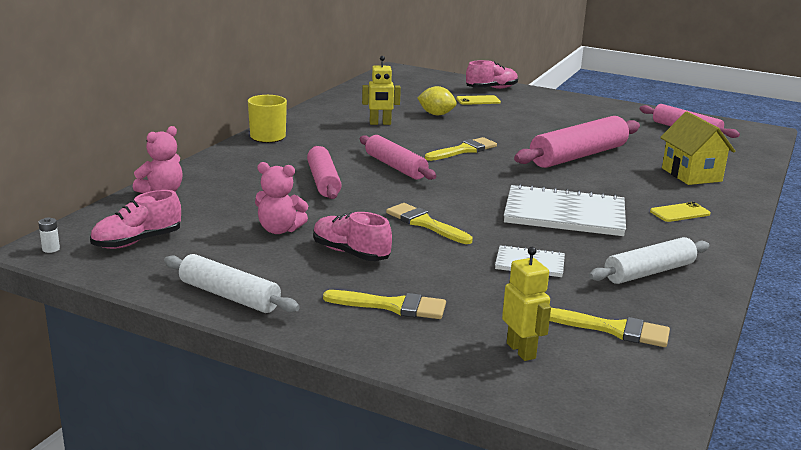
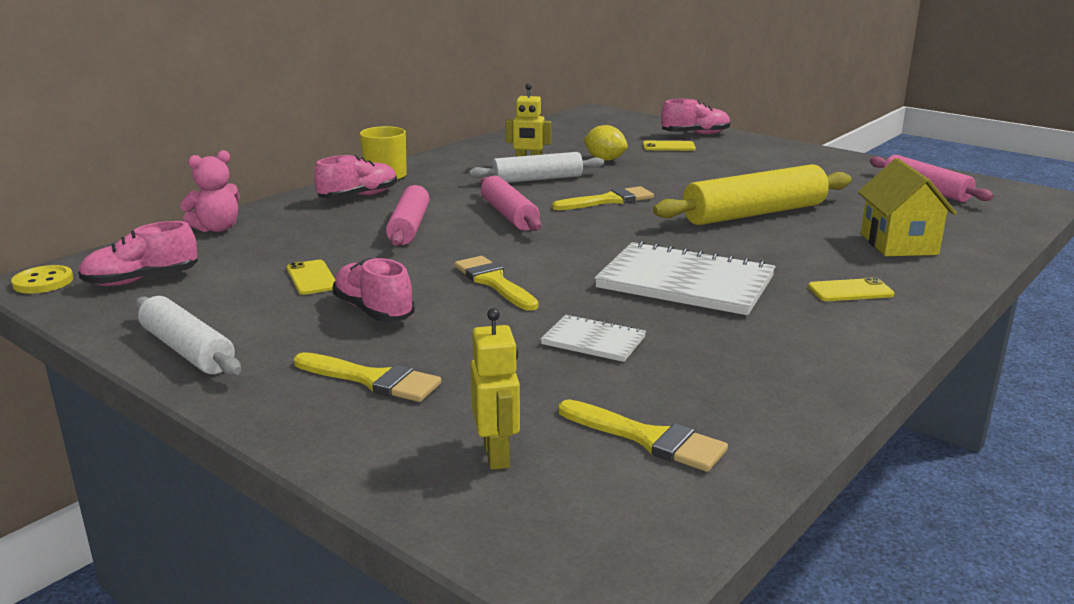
camera: 15 degrees right, 0 degrees up
white battery [38,217,60,253] -> yellow button [11,265,73,294]
pink teddy bear [255,162,308,234] -> yellow phone [287,260,336,295]
pink rolling pin [514,116,640,168] -> yellow rolling pin [653,164,852,225]
white rolling pin [589,237,710,284] -> white rolling pin moved to [469,152,604,183]
none -> pink shoe [314,155,397,199]

